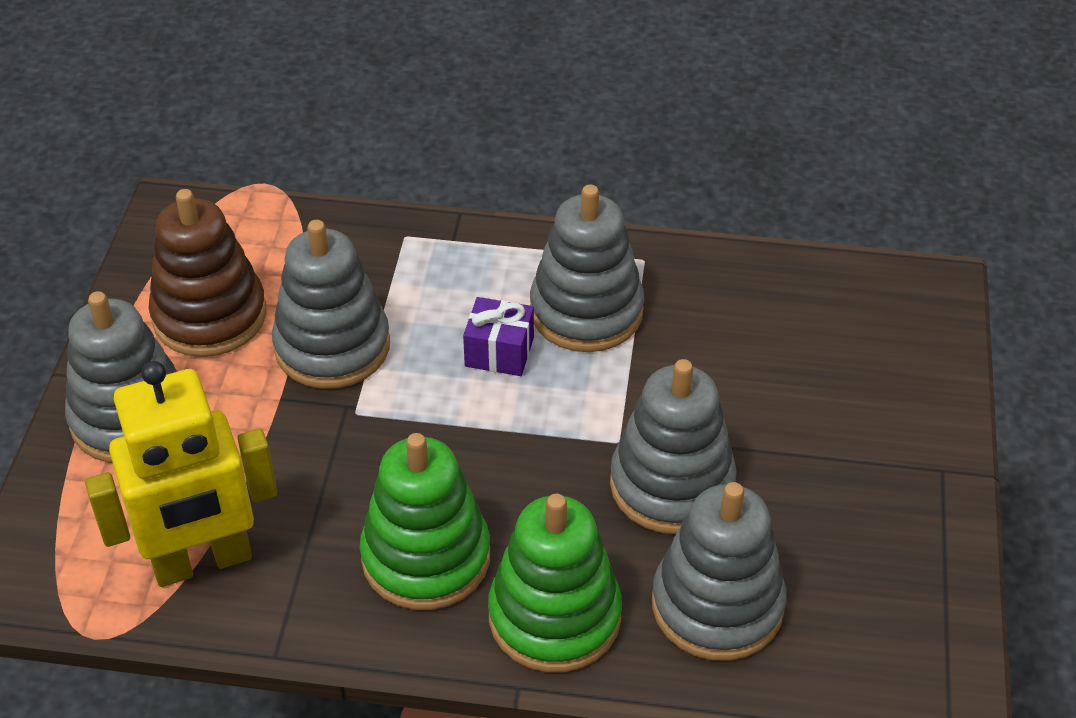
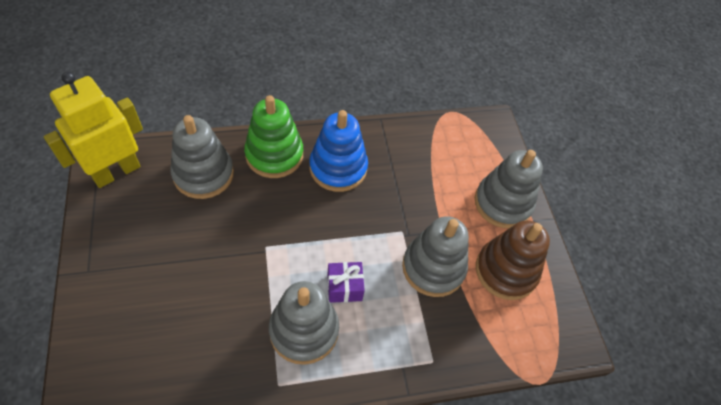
camera: 155 degrees right, 10 degrees up
yellow robot [85,361,277,587] -> yellow robot moved to [44,72,143,188]
green stacking toy [360,433,490,610] -> blue stacking toy [309,110,368,192]
grey stacking toy [610,359,737,534] -> none

